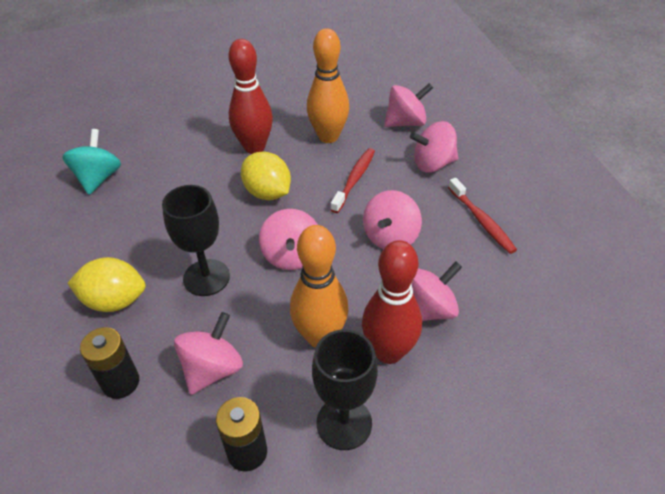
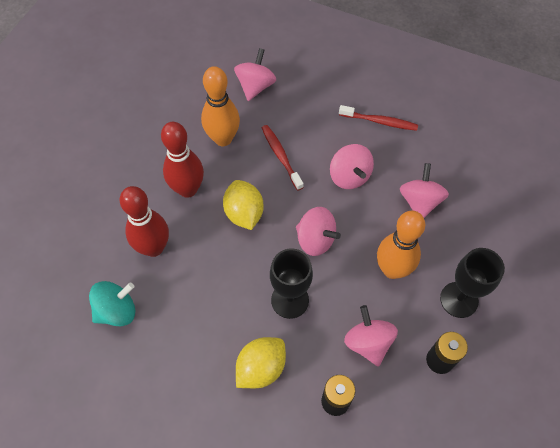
camera: 50 degrees left, 15 degrees up
turquoise spinning top [62,129,121,195] -> turquoise spinning top turned 105 degrees clockwise [89,281,135,326]
yellow lemon [241,152,291,200] -> yellow lemon turned 75 degrees clockwise [223,180,264,230]
red bowling pin [362,240,422,364] -> red bowling pin moved to [120,186,169,257]
pink spinning top [410,121,458,173] -> none

